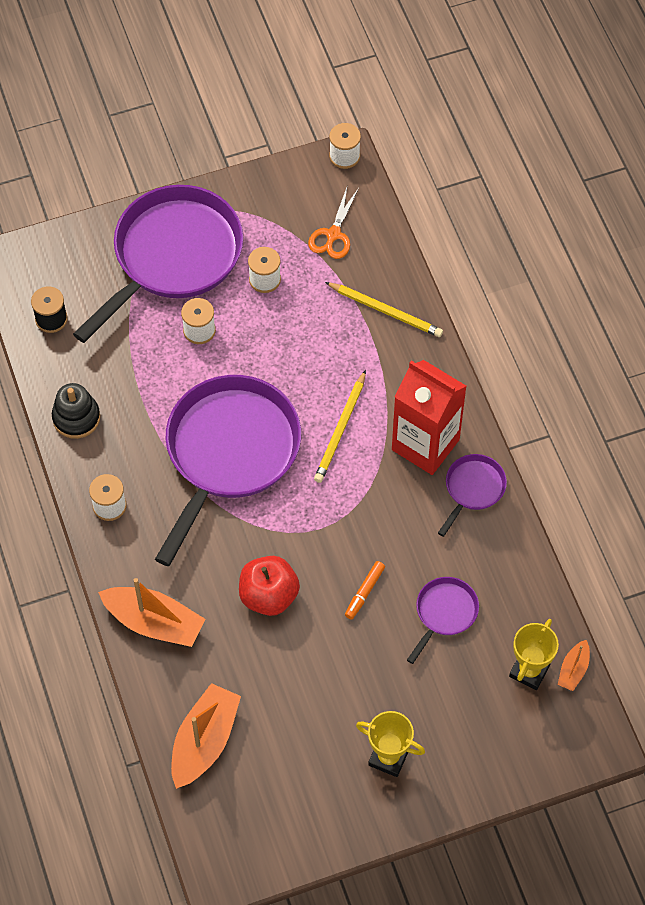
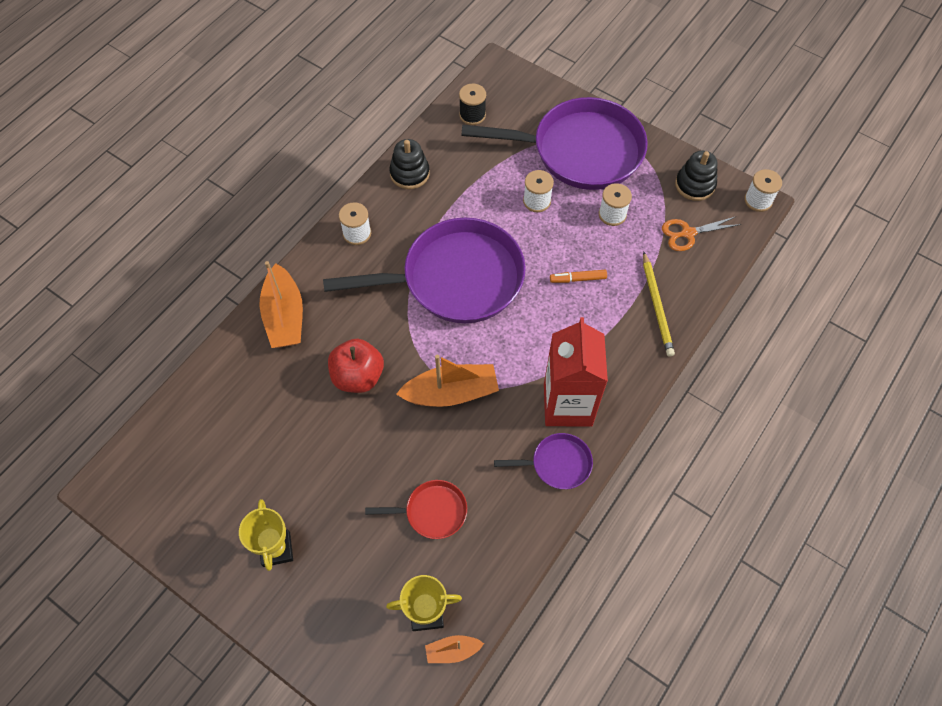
camera: 55 degrees right, 0 degrees up
orange boat [171,683,241,789] -> orange boat moved to [396,355,499,407]
yellow pencil [314,370,366,483] -> none
orange marker [345,561,385,620] -> orange marker moved to [550,270,607,283]
purple pan [407,577,479,664] -> red pan [365,480,467,539]
none -> black stacking toy [675,151,718,201]

